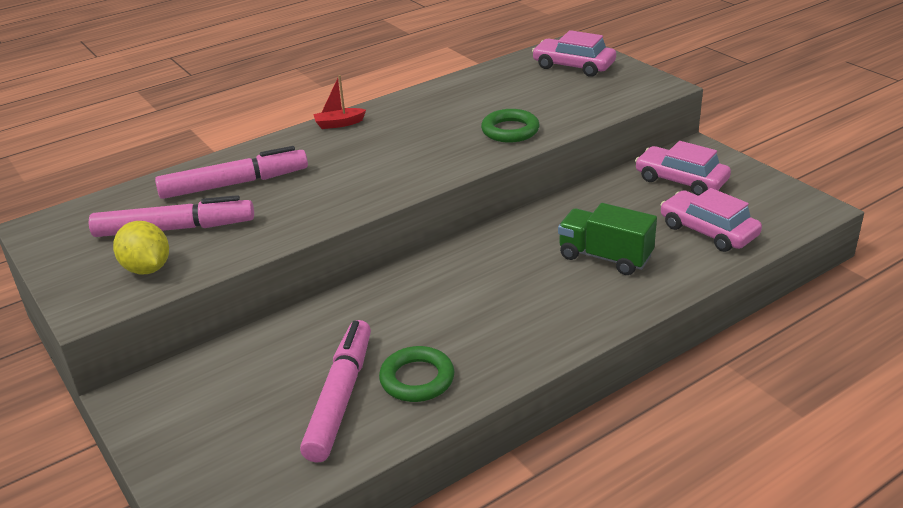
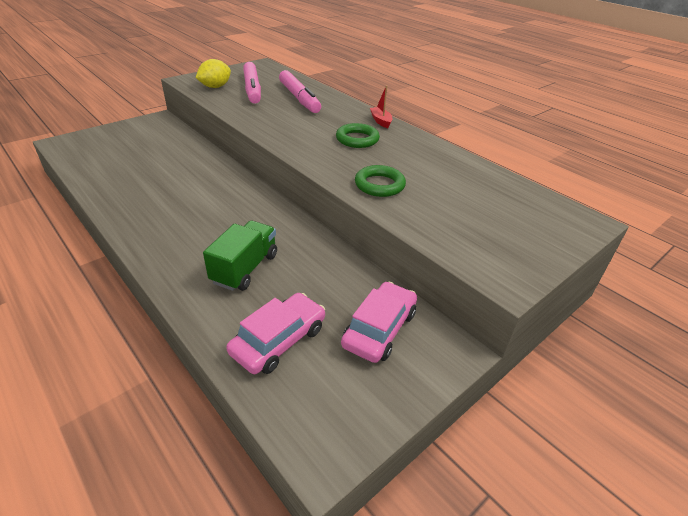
camera: 80 degrees right, 5 degrees up
pink marker [300,320,371,463] -> none
green ring [379,346,455,402] -> green ring moved to [336,123,380,148]
pink car [532,30,616,77] -> none

